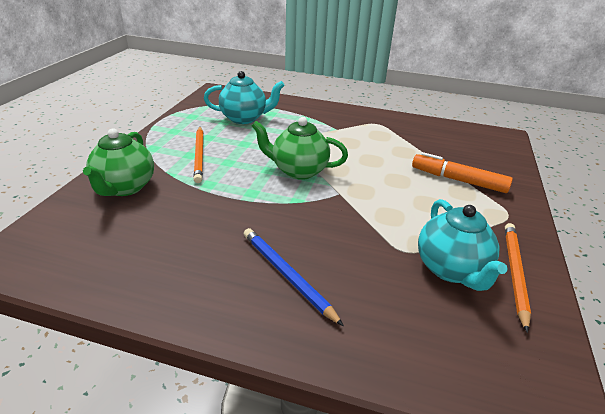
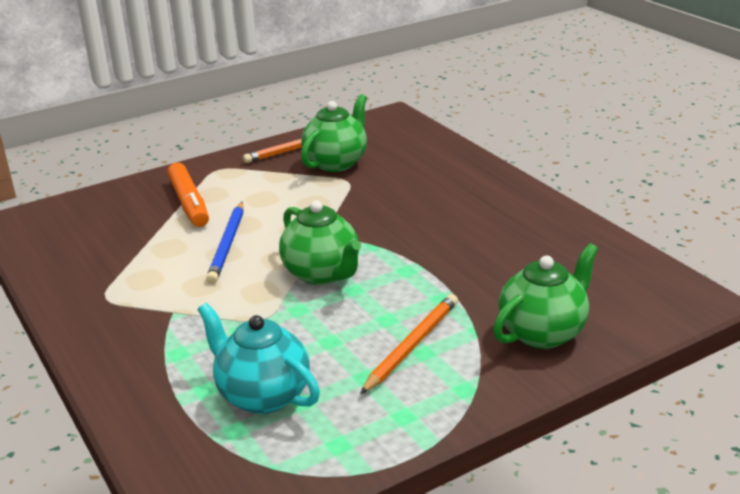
camera: 135 degrees left, 5 degrees down
blue pencil [244,228,344,326] -> blue pencil moved to [206,202,243,284]
turquoise teapot [418,199,508,291] -> green teapot [301,94,367,172]

